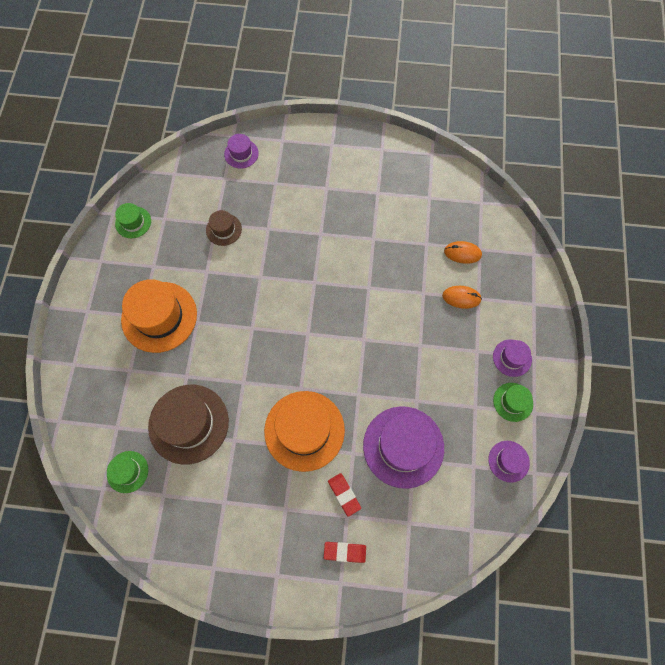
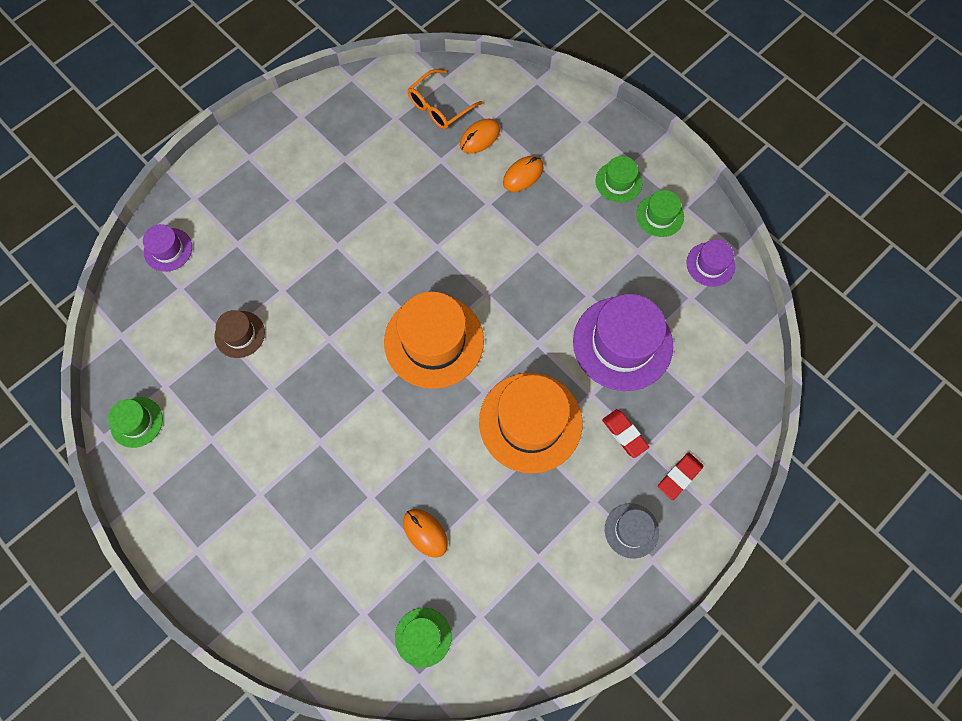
camera: 50 degrees left, 0 degrees up
orange hat [121,279,197,353] -> orange hat moved to [384,292,484,389]
brown hat [148,385,229,465] -> orange mouse [403,509,448,558]
red eraser [328,473,361,517] -> red eraser turned 45 degrees clockwise [602,409,649,458]
purple hat [493,339,532,377] -> green hat [596,156,642,203]
none -> orange glasses [408,69,482,129]
none -> grey hat [605,503,659,559]

